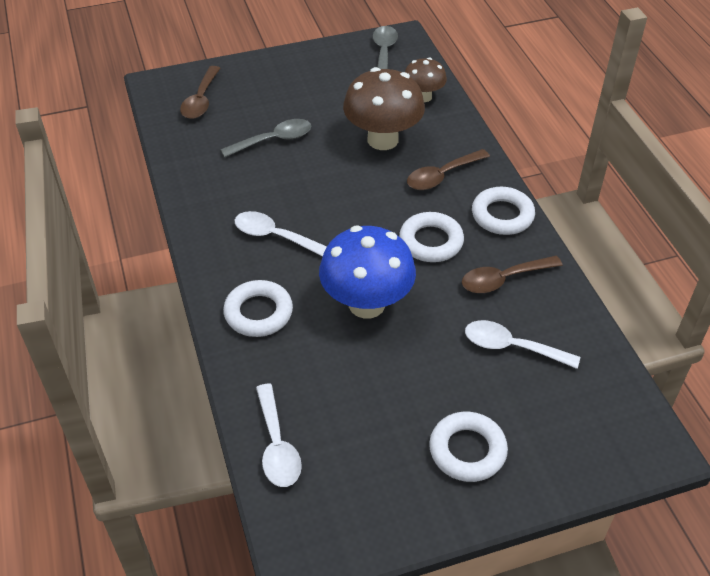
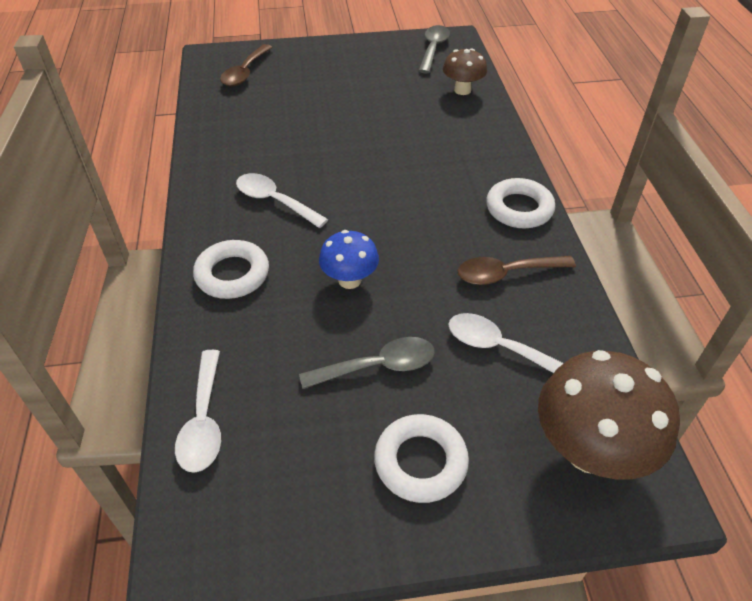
camera: 10 degrees right, 0 degrees up
grey spoon [220,119,311,157] -> grey spoon moved to [299,337,435,389]
blue mushroom [319,225,416,319] -> blue mushroom [319,230,379,289], size x0.57
brown mushroom [343,67,425,150] -> brown mushroom moved to [538,350,680,480]
white ring [399,212,464,262] -> none
brown spoon [407,149,490,190] -> none

